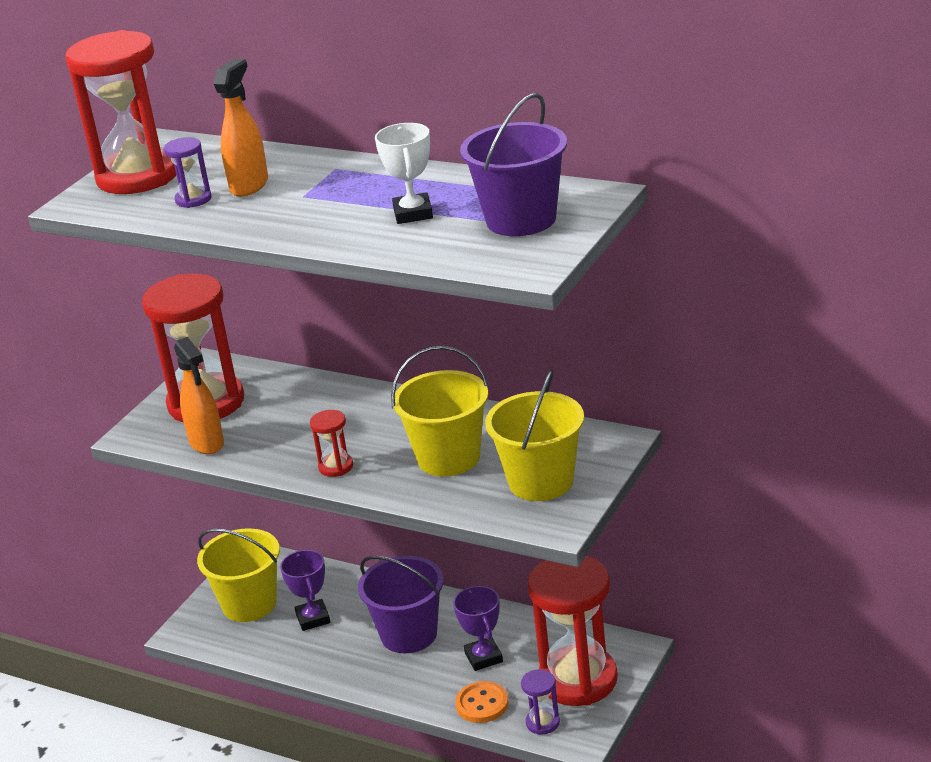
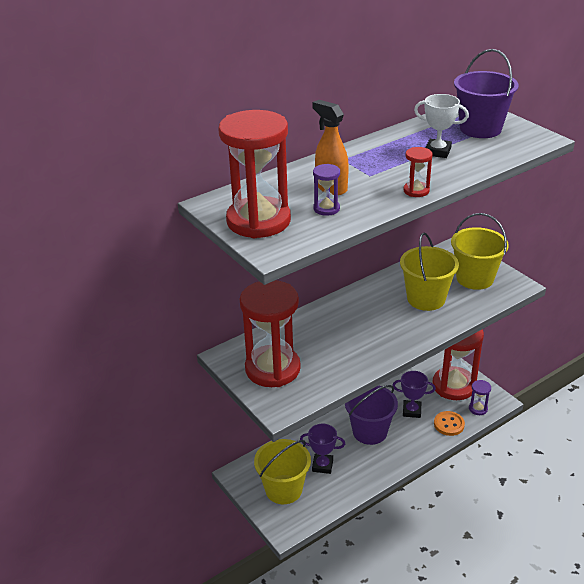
camera: 65 degrees left, 5 degrees up
orange spray bottle [174,337,224,454] -> none
red hourglass [310,410,353,477] -> red hourglass moved to [403,147,433,197]

